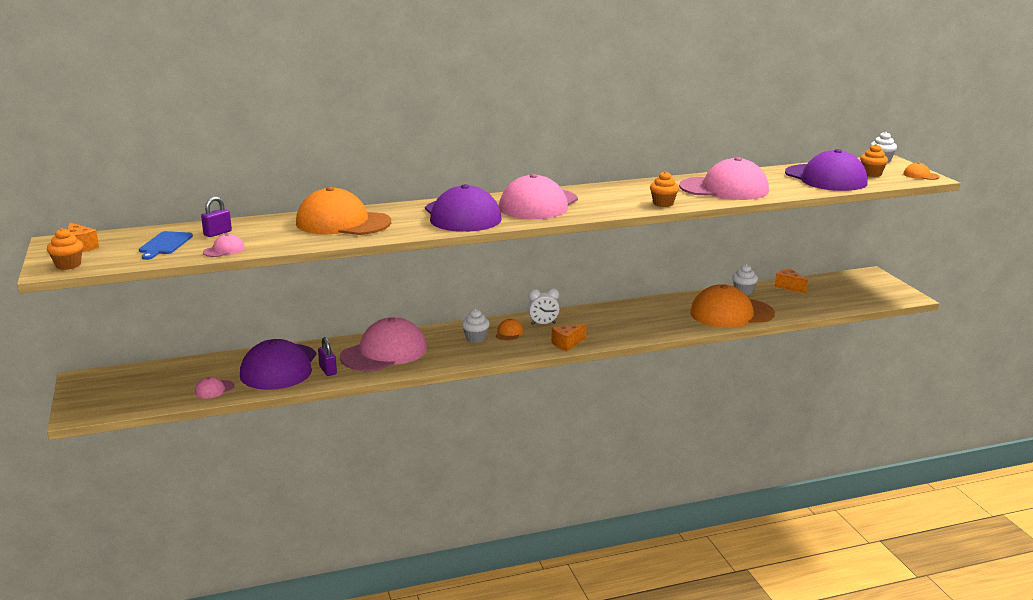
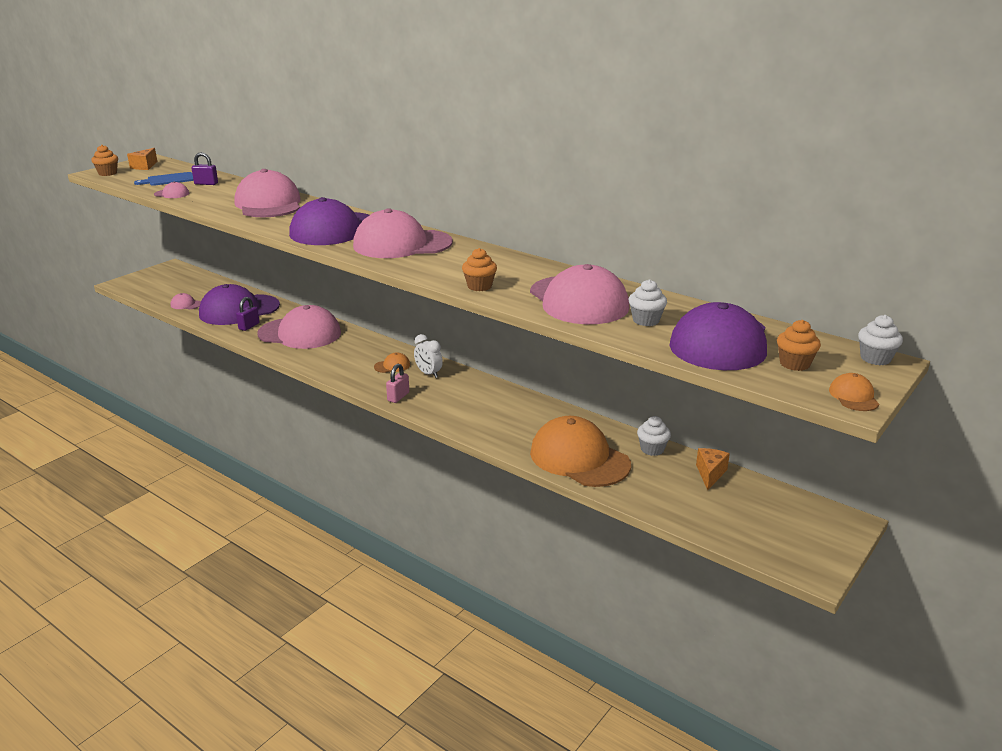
camera: 55 degrees right, 5 degrees up
orange cap [296,187,391,235] -> pink cap [234,169,301,217]
white cupcake [462,309,490,343] -> white cupcake moved to [629,279,667,326]
orange cheese [552,323,586,351] -> pink padlock [386,364,409,403]

